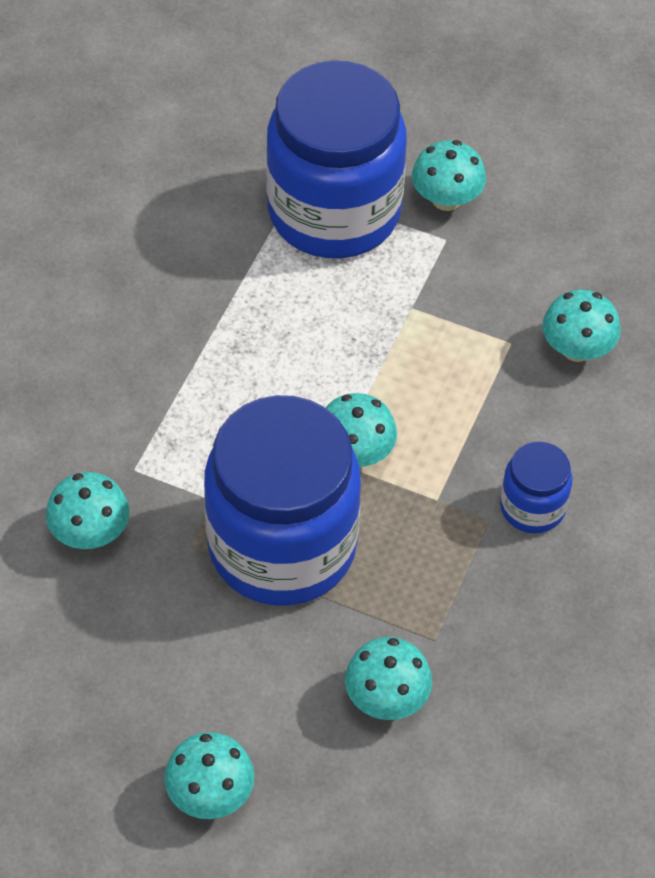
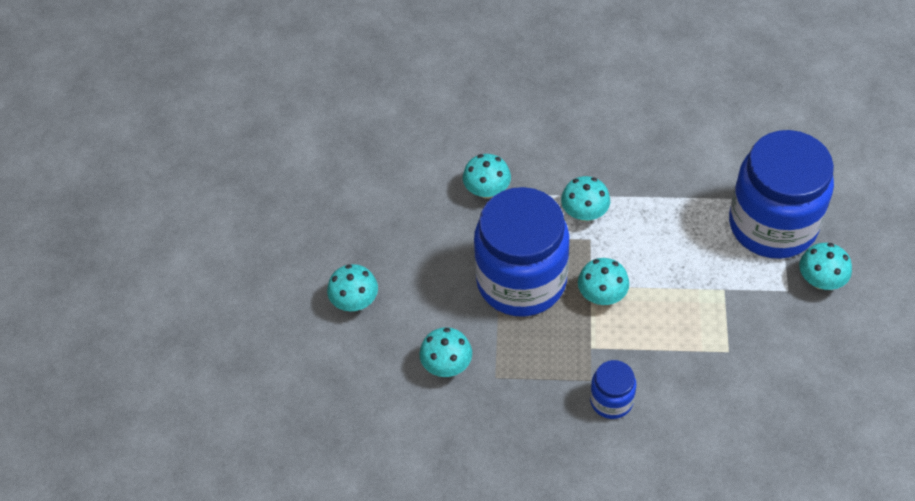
camera: 75 degrees right, 0 degrees up
turquoise mushroom [542,290,621,362] -> turquoise mushroom moved to [561,176,610,222]

